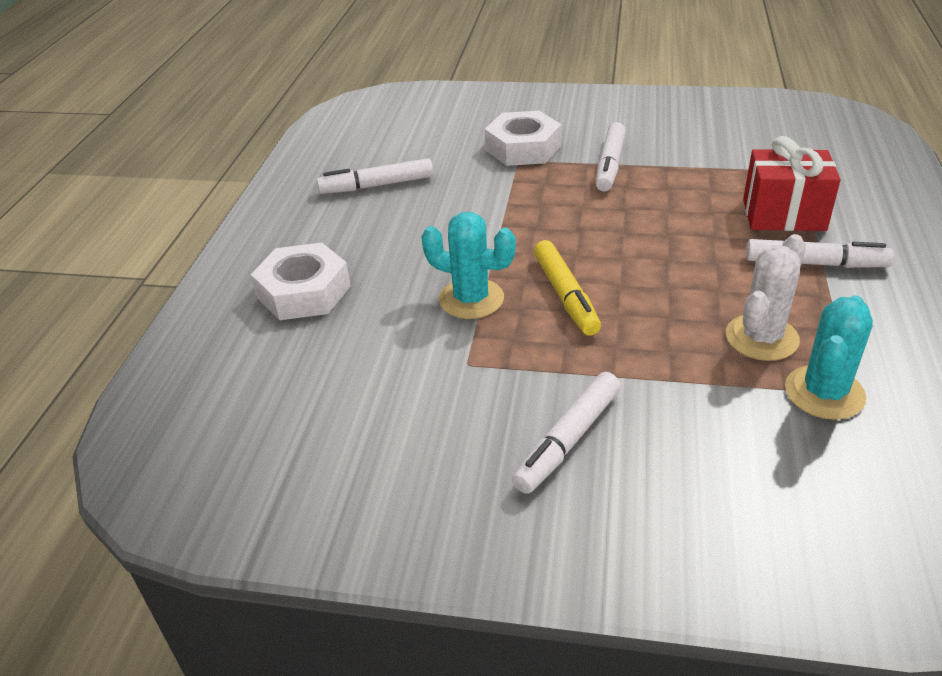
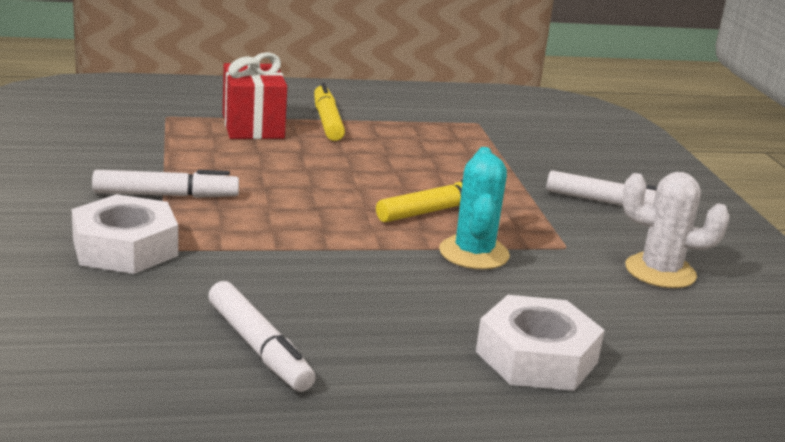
camera: 115 degrees left, 15 degrees down
white cactus [726,234,806,361] -> white cactus moved to [622,172,730,288]
white marker [746,239,894,268] -> yellow marker [314,83,345,141]
turquoise cactus [785,295,873,420] -> none

